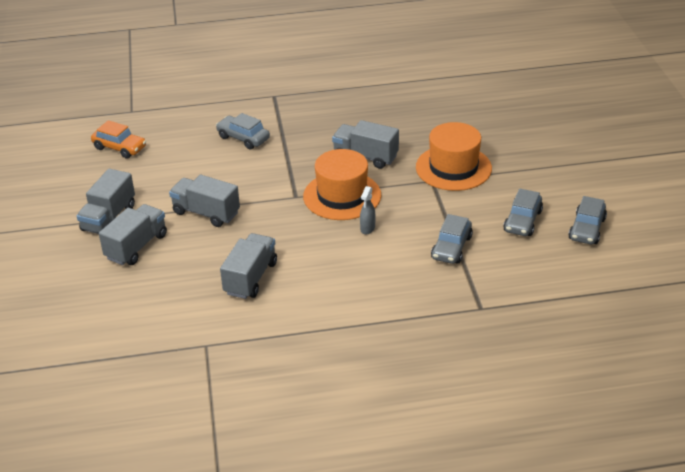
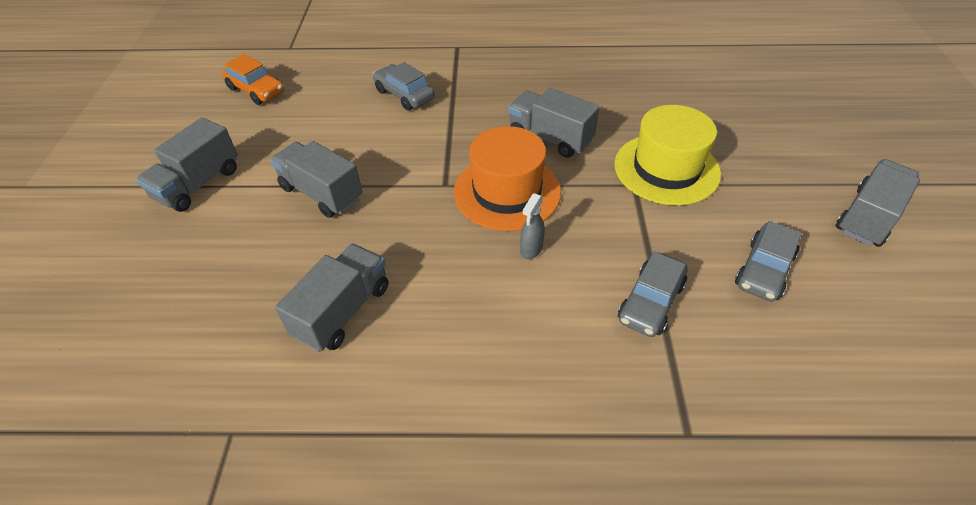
camera: 10 degrees right, 10 degrees up
grey truck [99,204,167,265] -> grey truck moved to [835,159,920,247]
orange hat [416,122,492,191] -> yellow hat [614,105,721,206]
grey car [568,196,607,244] -> none

